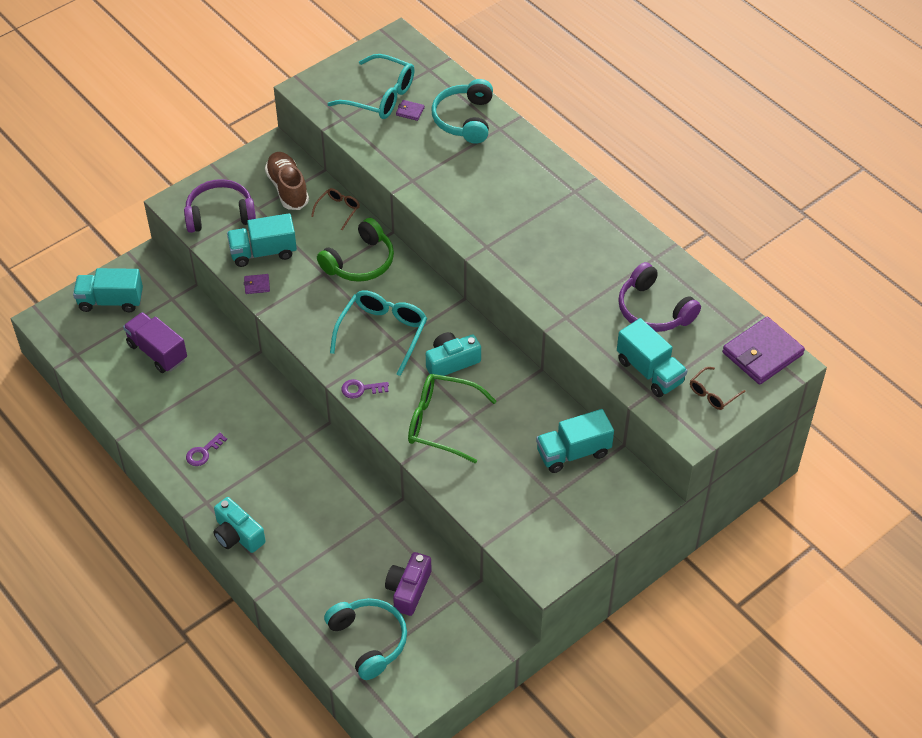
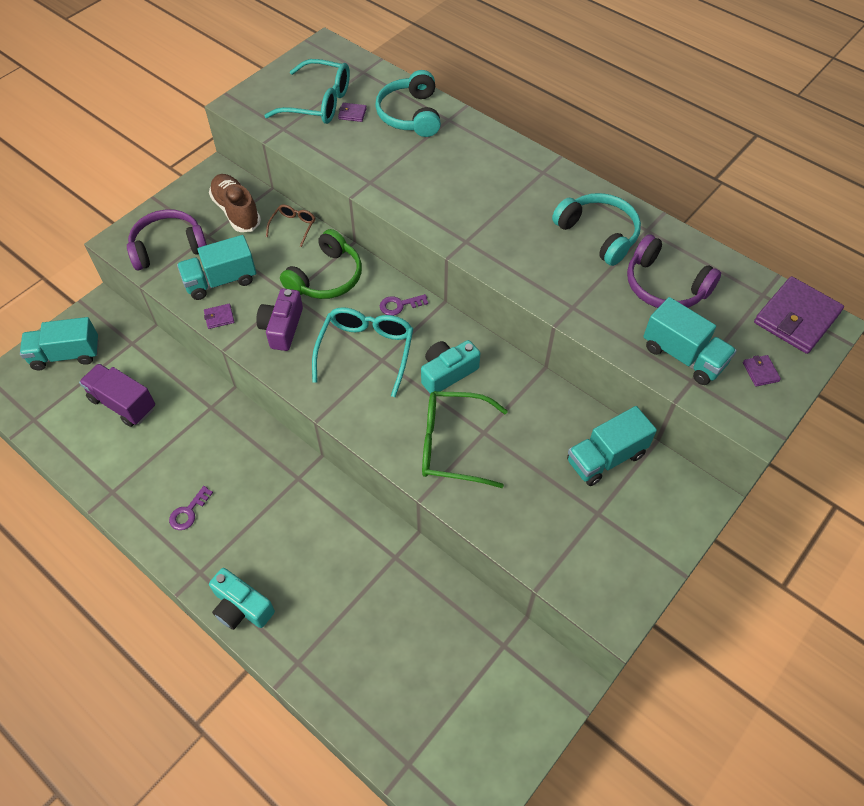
camera: 10 degrees left, 5 degrees up
turquoise headphones [324,598,407,680] -> turquoise headphones moved to [552,193,641,266]
purple key [341,379,389,399] -> purple key moved to [380,294,428,316]
purple camera [385,552,431,616] -> purple camera moved to [256,288,303,351]
brown glasses [690,367,745,410] -> purple wallet [743,355,781,387]

